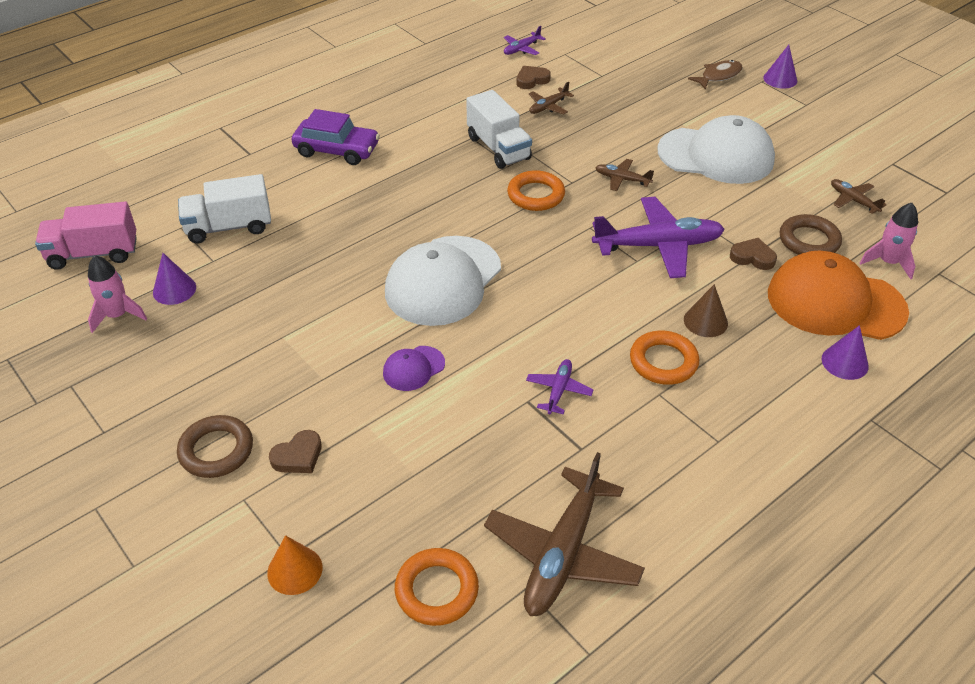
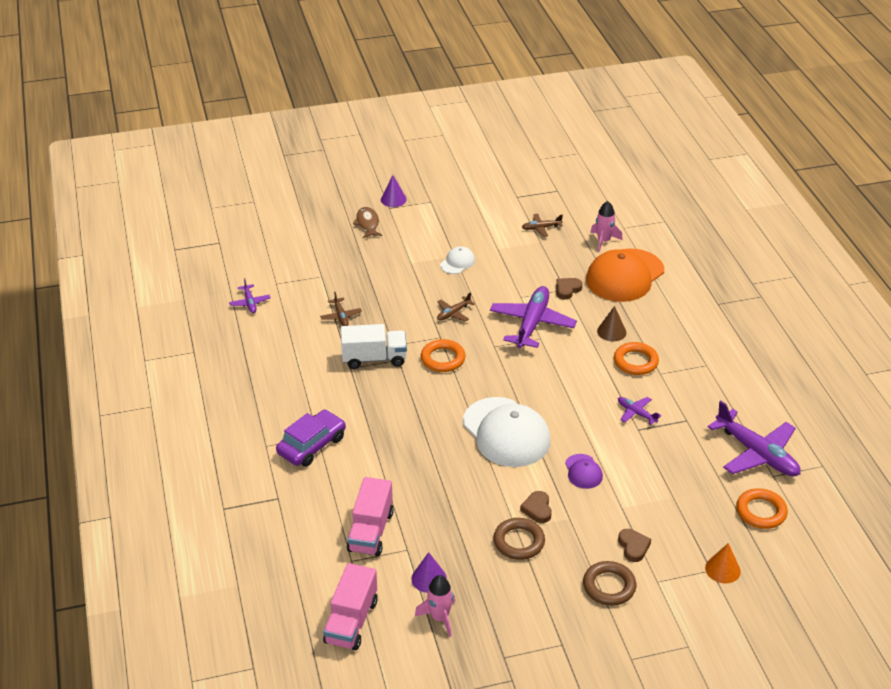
camera: 65 degrees left, 5 degrees down
white truck [178,174,271,243] -> pink truck [347,477,394,556]
brown plane [484,452,645,616] -> purple plane [708,401,801,476]
brown heart [516,66,551,89] -> brown heart moved to [520,491,552,523]
white cap [657,115,775,184] -> white cap [440,246,475,274], size x0.45
brown ring [780,214,842,255] -> brown ring moved to [493,518,545,560]
purple cone [822,325,869,380] -> none

